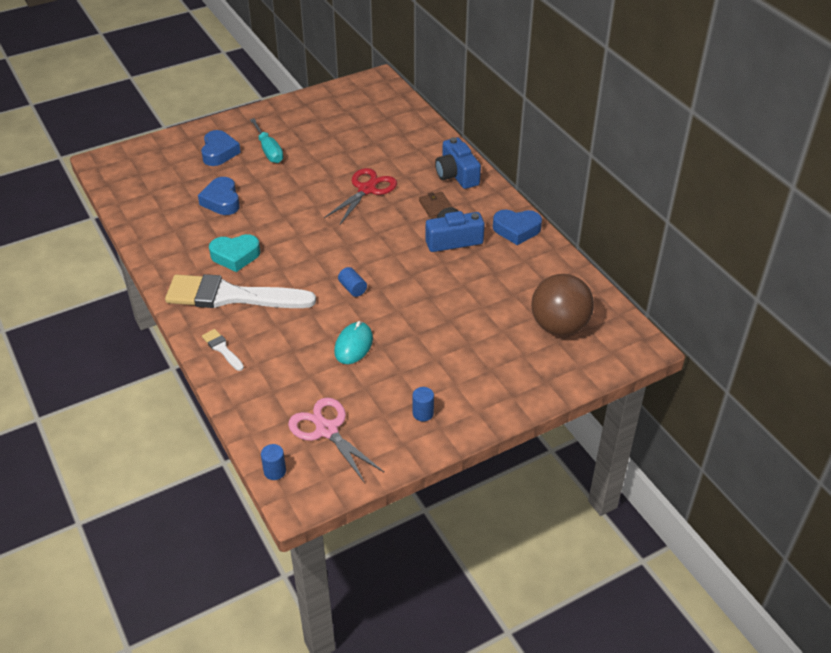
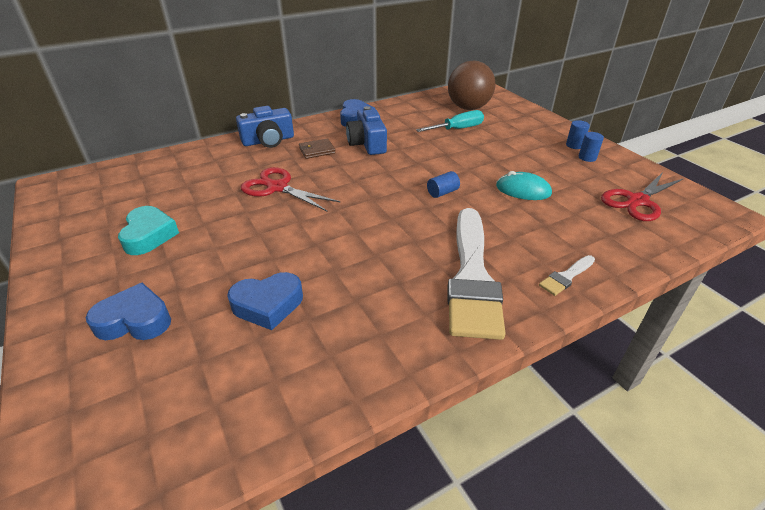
camera: 90 degrees left, 5 degrees down
turquoise heart [209,234,261,272] -> turquoise heart moved to [118,206,179,255]
turquoise screwdriver [250,118,283,163] -> turquoise screwdriver moved to [416,110,484,132]
blue cylinder [261,444,286,480] -> blue cylinder moved to [566,120,590,149]
pink scissors [288,398,384,483] -> red scissors [601,172,684,221]

